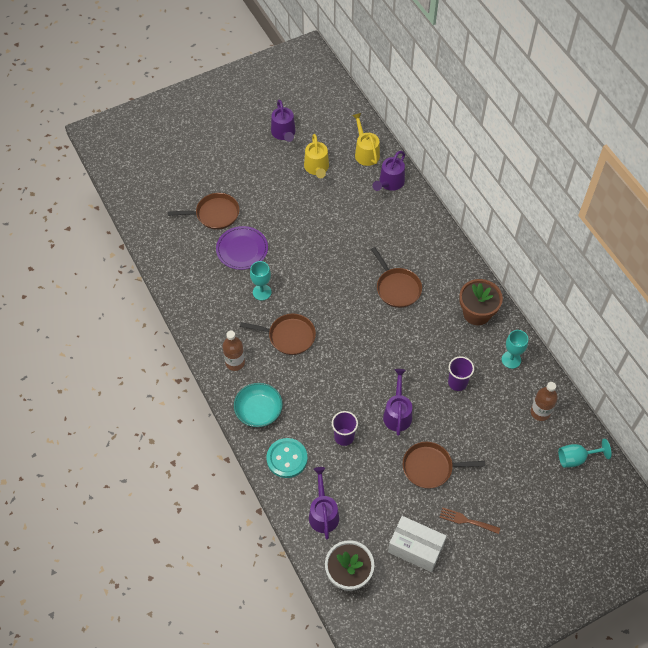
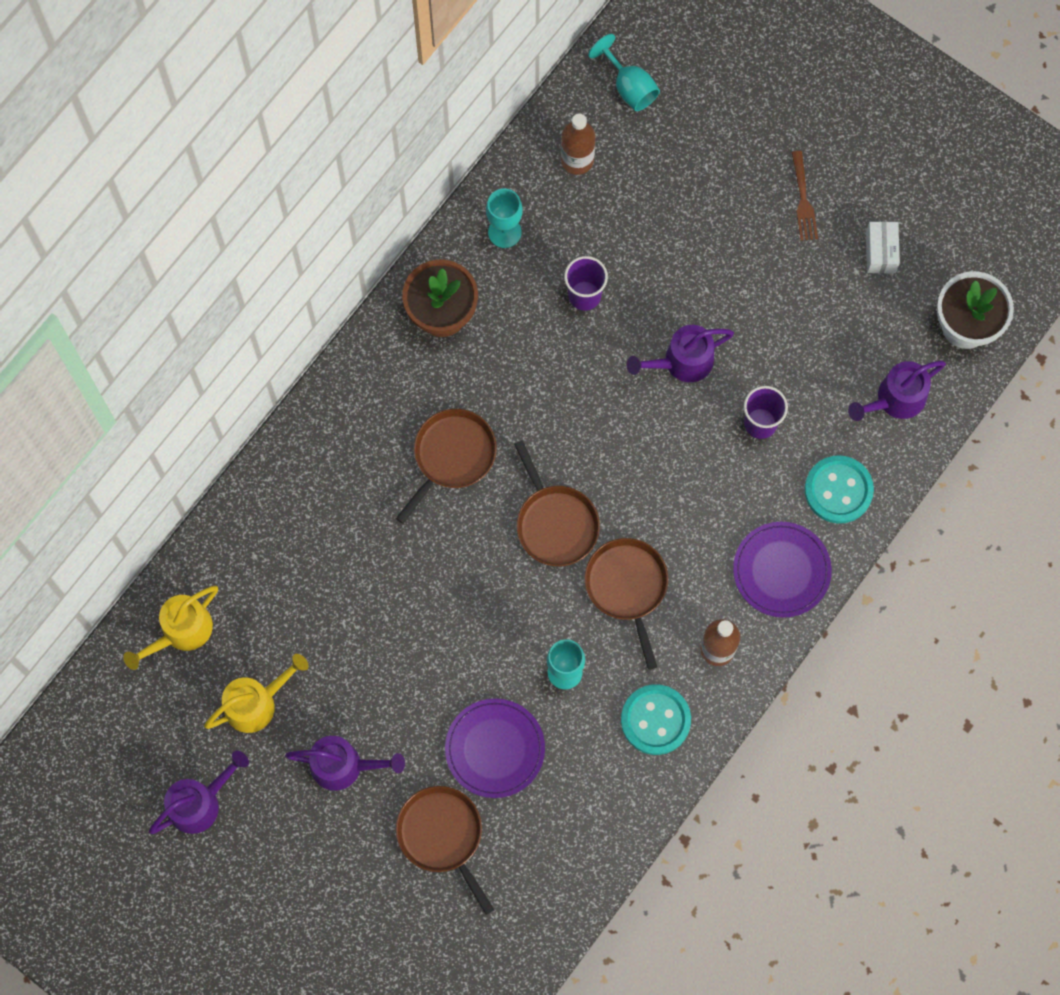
camera: 115 degrees left, 15 degrees up
turquoise bowl [234,383,283,427] -> purple plate [733,522,832,618]
purple watering can [372,151,405,191] -> purple watering can moved to [285,736,405,791]
white box [388,516,446,572] -> white box [866,222,900,273], size x0.60
brown pan [403,442,485,489] -> brown pan moved to [514,440,600,566]
none -> turquoise button [621,684,691,755]

